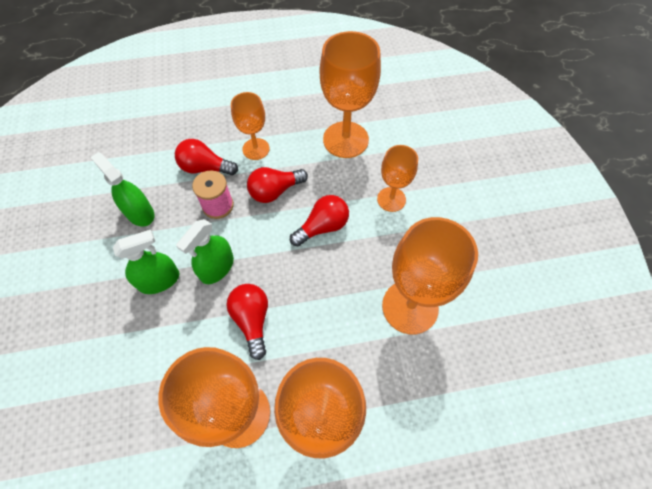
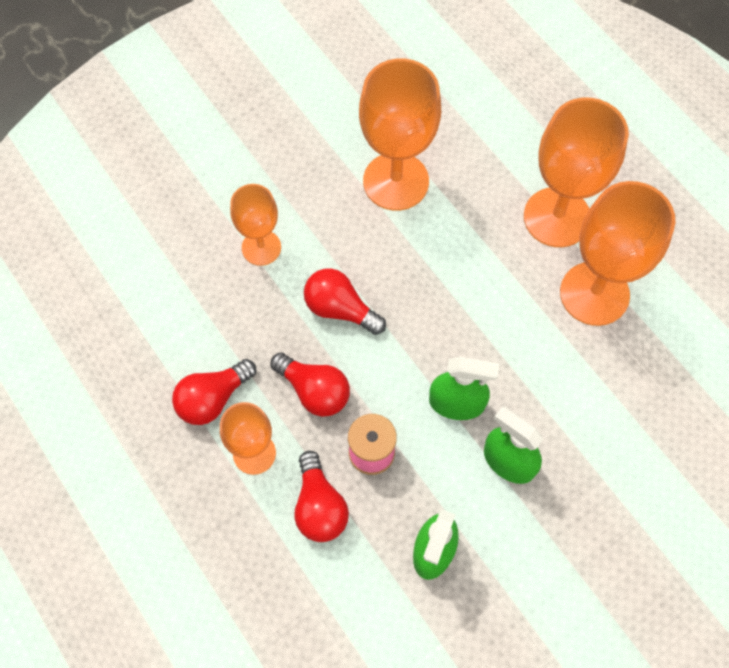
camera: 115 degrees left, 5 degrees up
red light bulb [226,284,268,360] -> red light bulb moved to [172,359,256,425]
orange goblet [320,31,381,158] -> none

